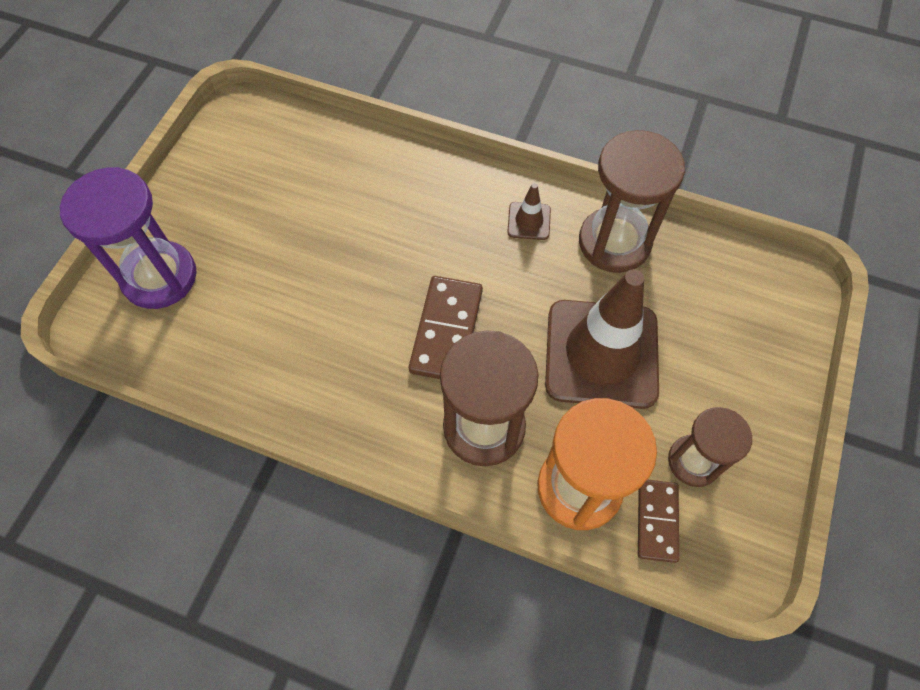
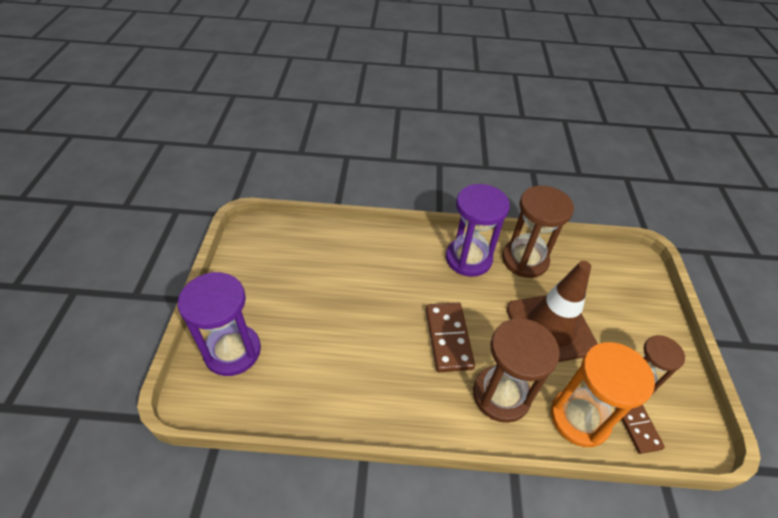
camera: 20 degrees left, 15 degrees down
brown traffic cone [507,183,551,240] -> purple hourglass [446,184,510,277]

